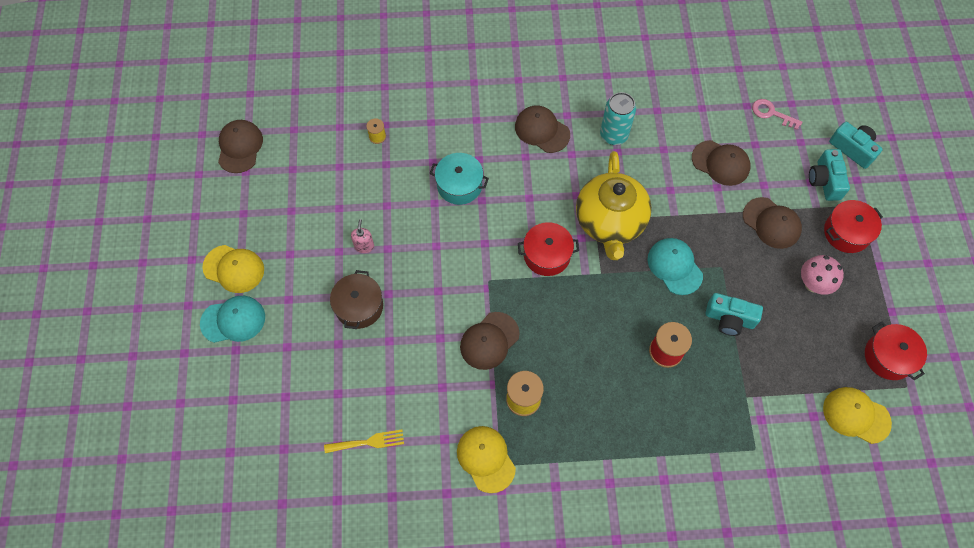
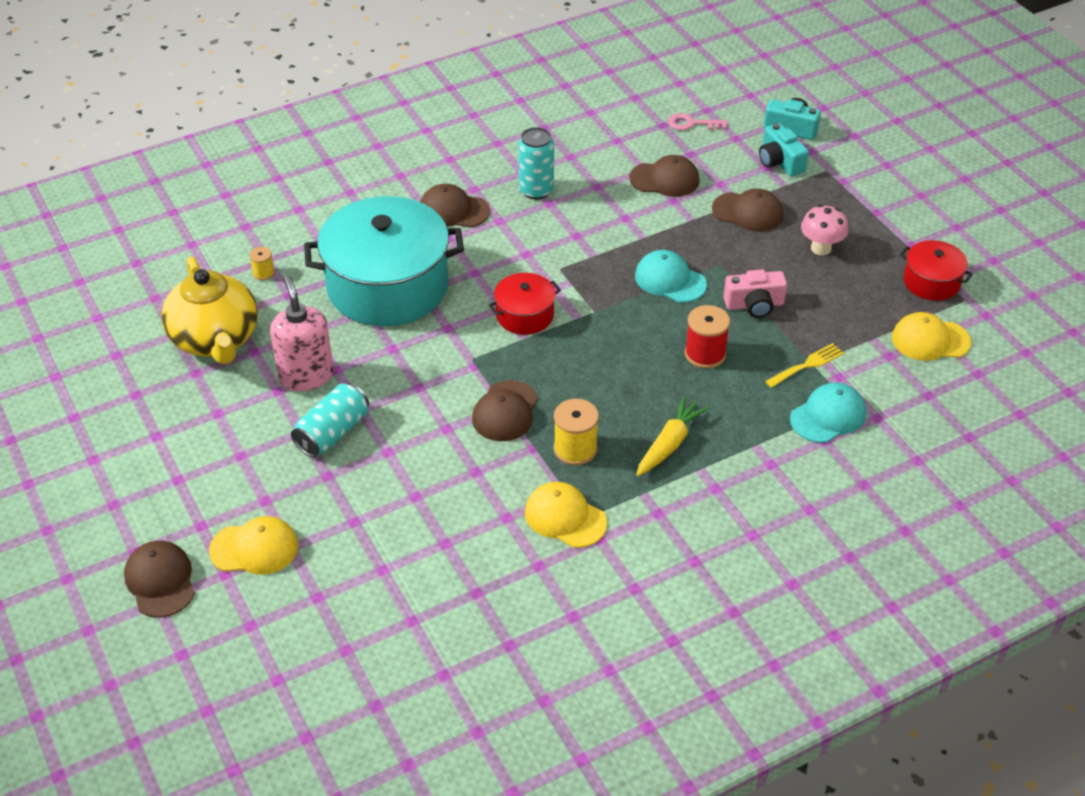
camera: 25 degrees left, 20 degrees down
turquoise cap [200,296,265,343] -> turquoise cap moved to [790,383,866,443]
yellow cap [202,245,264,293] -> yellow cap moved to [209,516,299,575]
brown cap [218,120,263,173] -> brown cap moved to [124,541,195,617]
yellow fork [324,430,404,453] -> yellow fork moved to [765,343,844,388]
brown pot [330,270,383,329] -> turquoise can [291,383,369,457]
pink soap dispenser [351,219,374,253] -> pink soap dispenser [270,275,334,391], size x2.15
turquoise pot [430,153,489,205] -> turquoise pot [304,196,464,326], size x2.14
yellow teapot [576,151,652,260] -> yellow teapot moved to [161,256,258,364]
turquoise camera [706,293,763,336] -> pink camera [723,269,787,318]
red pot [824,200,883,253] -> none
none -> yellow carrot [636,396,710,476]

